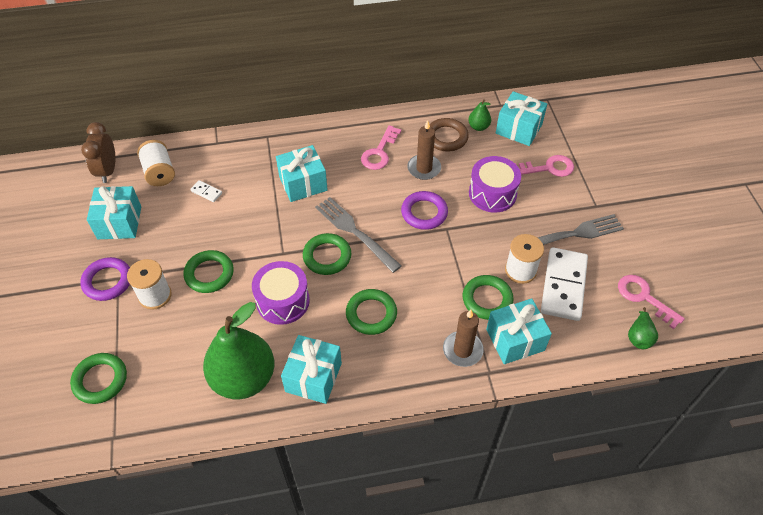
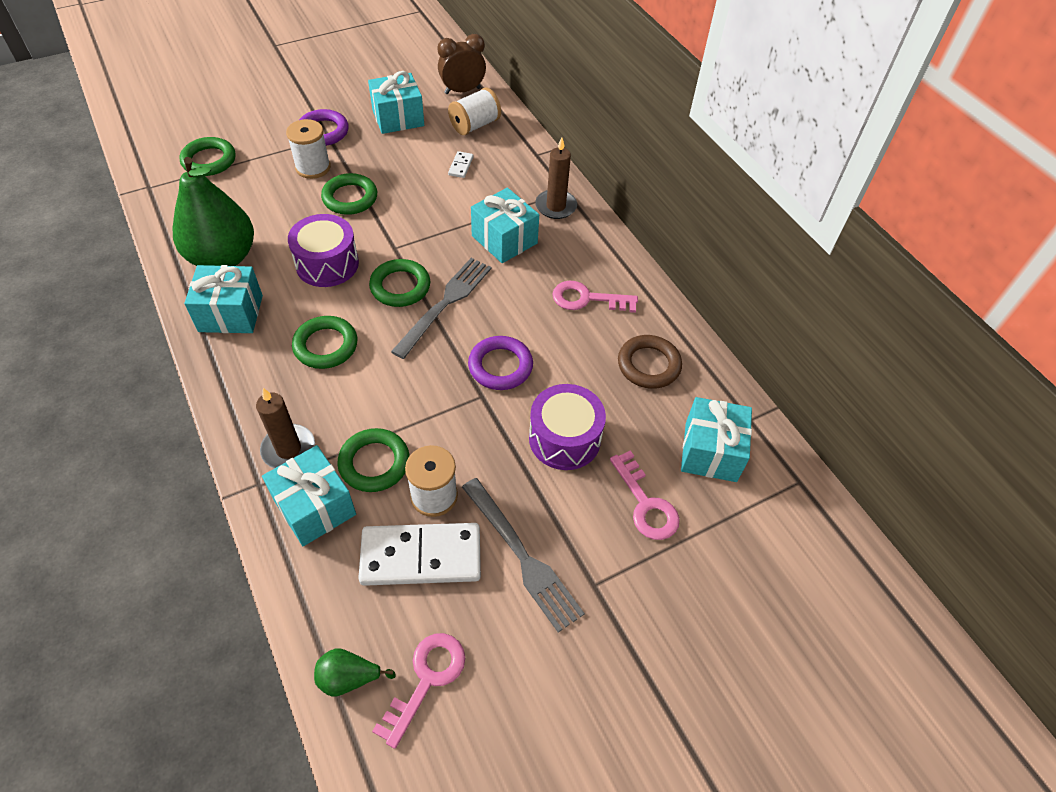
camera: 70 degrees right, 0 degrees up
brown candle [407,120,441,180] -> brown candle moved to [535,137,577,219]
green pear [468,99,491,131] -> none

